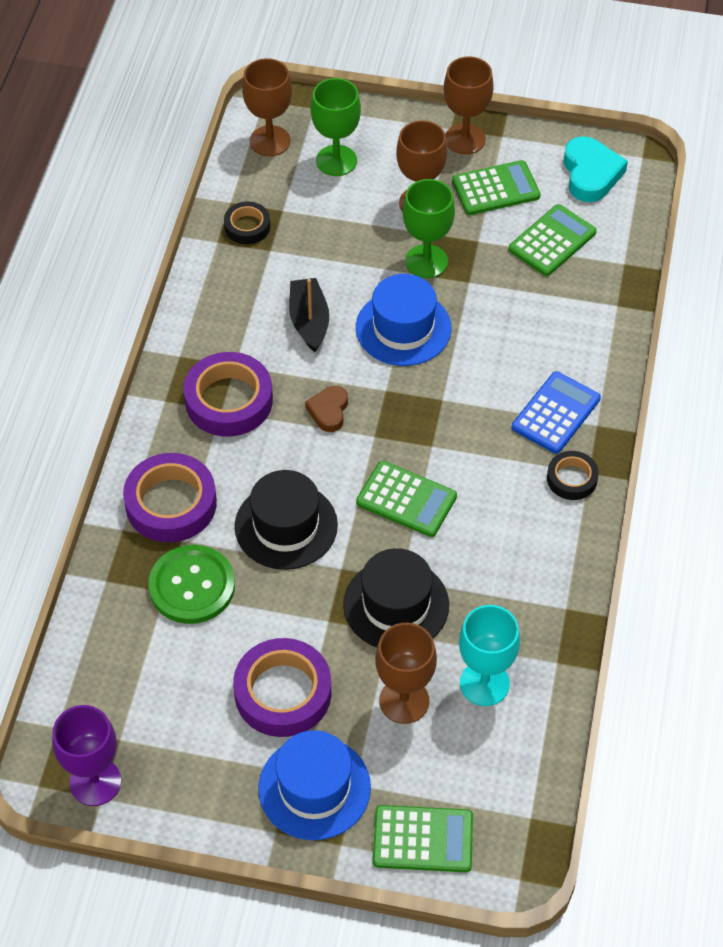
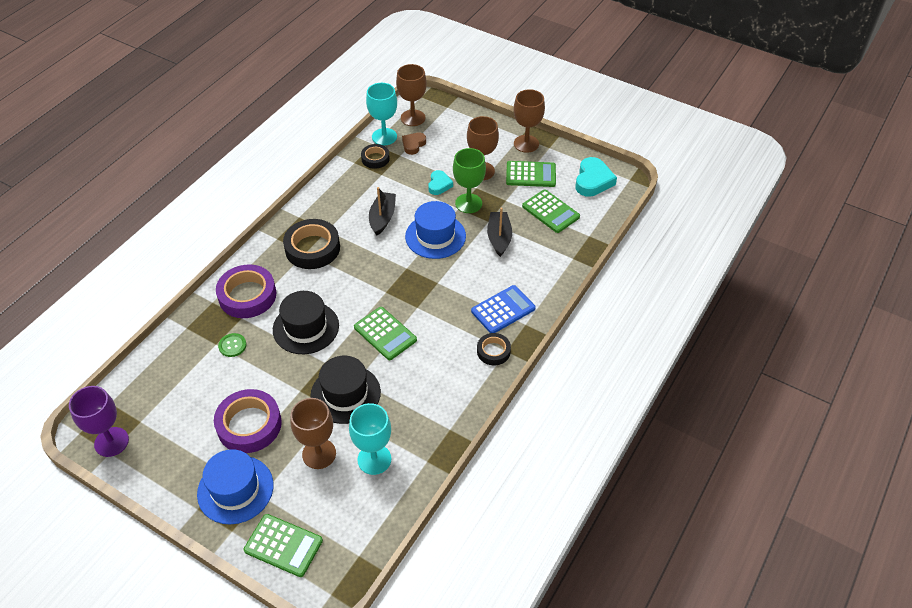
camera: 20 degrees right, 5 degrees down
green button [149,545,235,624] -> green button [218,333,246,357], size x0.50
purple tape [183,352,273,436] -> black tape [283,219,340,269]
brown heart [305,386,348,432] -> brown heart moved to [402,132,426,155]
green goblet [311,78,361,176] -> none
green calculator [509,204,597,276] -> green calculator turned 75 degrees clockwise [522,189,580,233]
none -> turquoise goblet [366,83,397,145]
none -> turquoise heart [428,170,453,195]
none -> black boat [487,208,512,257]

